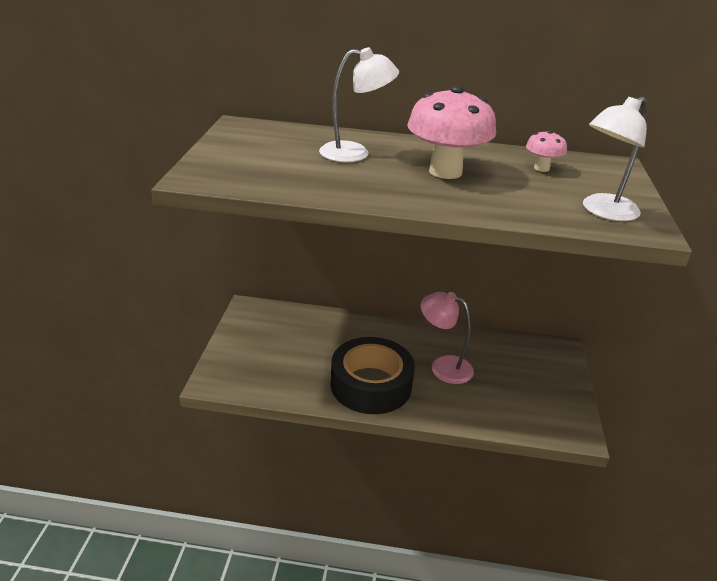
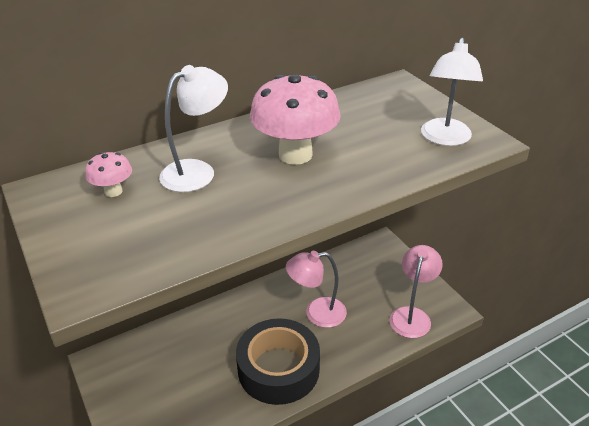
camera: 35 degrees left, 5 degrees up
pink mushroom [526,130,567,172] -> pink mushroom moved to [85,152,132,197]
none -> pink lamp [389,245,443,338]

